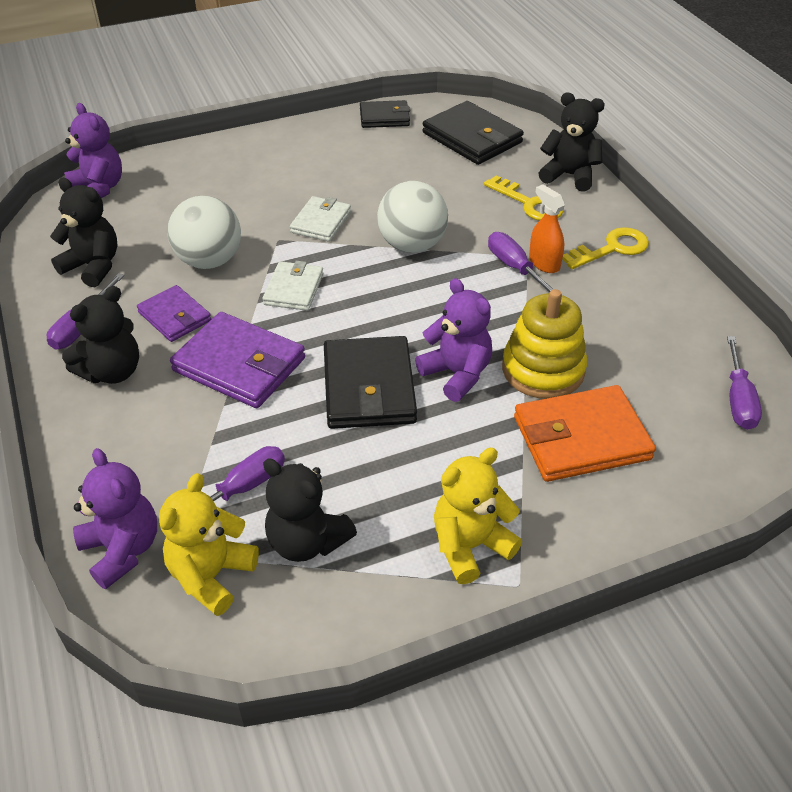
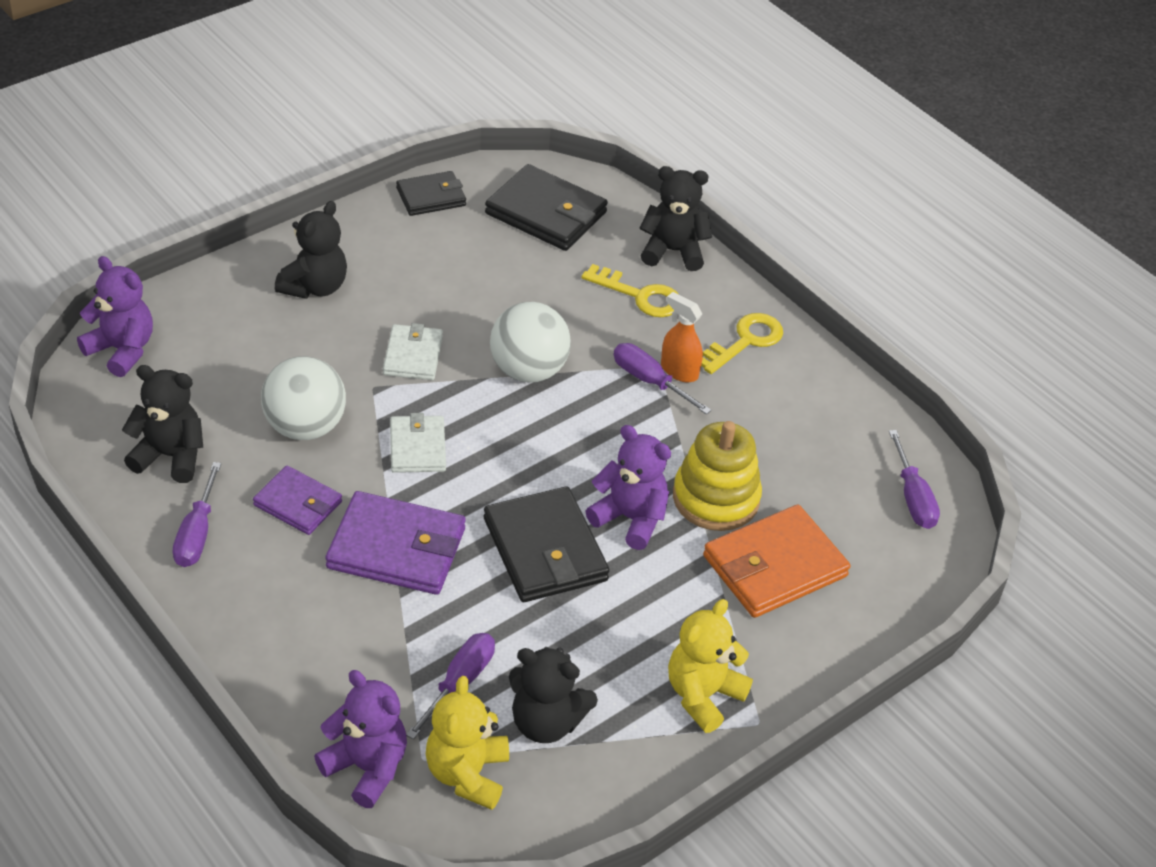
camera: 20 degrees left, 0 degrees up
black teddy bear [62,286,139,384] -> black teddy bear moved to [275,201,347,299]

